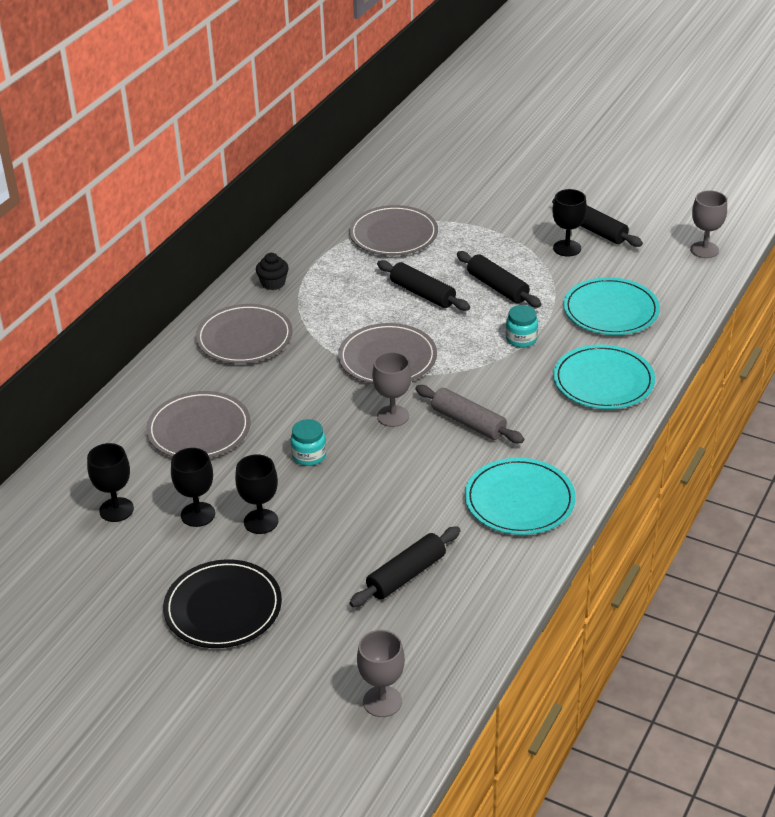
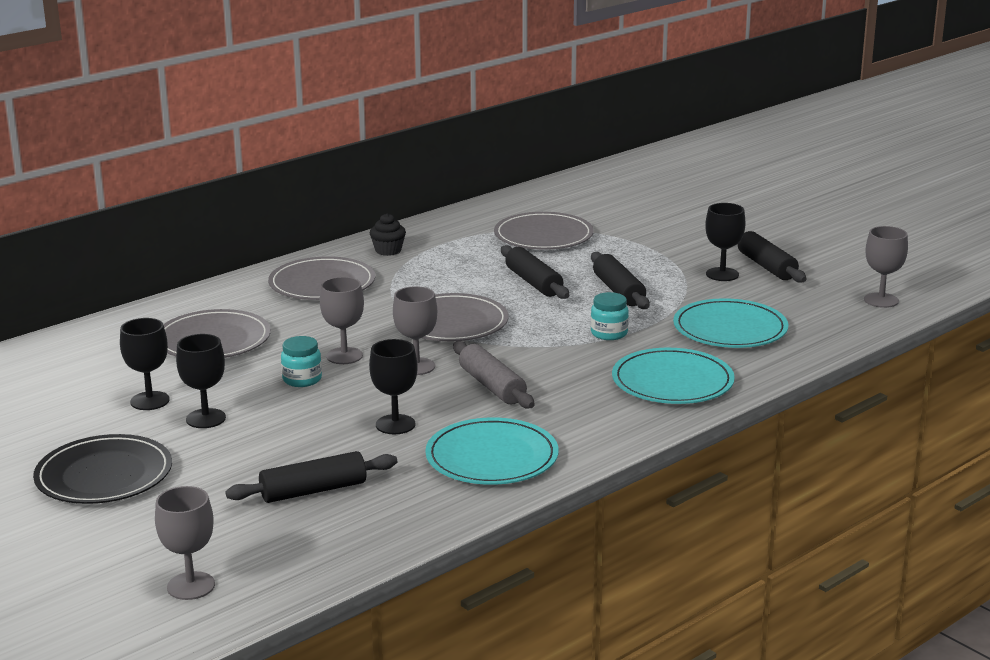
camera: 20 degrees right, 15 degrees down
black goblet [87,443,134,522] -> black goblet moved to [369,339,418,434]
none -> grey goblet [320,277,364,364]

